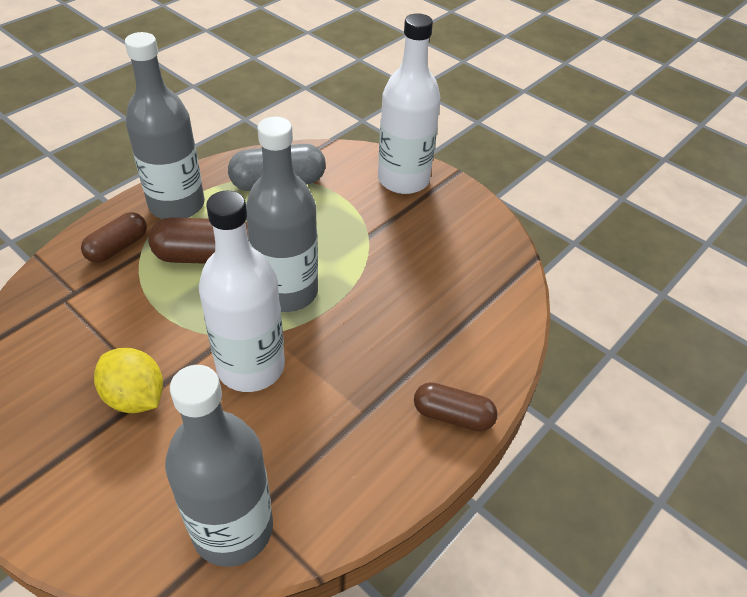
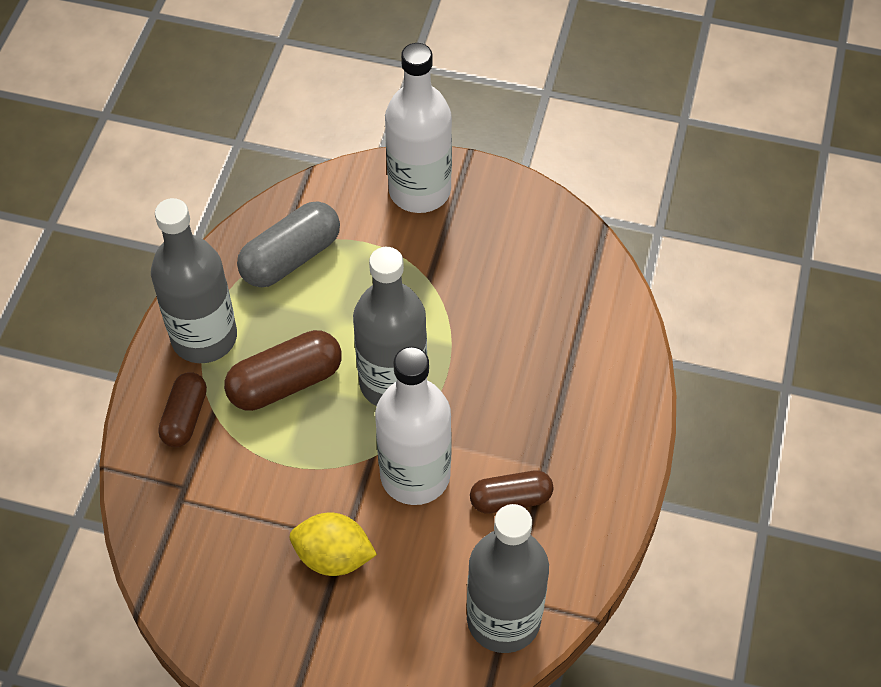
camera: 25 degrees left, 10 degrees up
brown capsule [414,382,497,431] -> brown capsule moved to [470,471,553,513]

